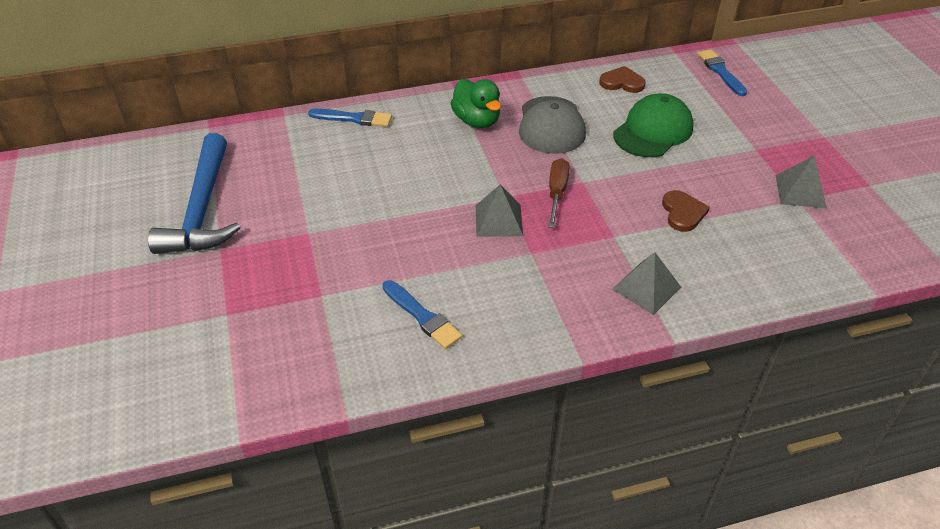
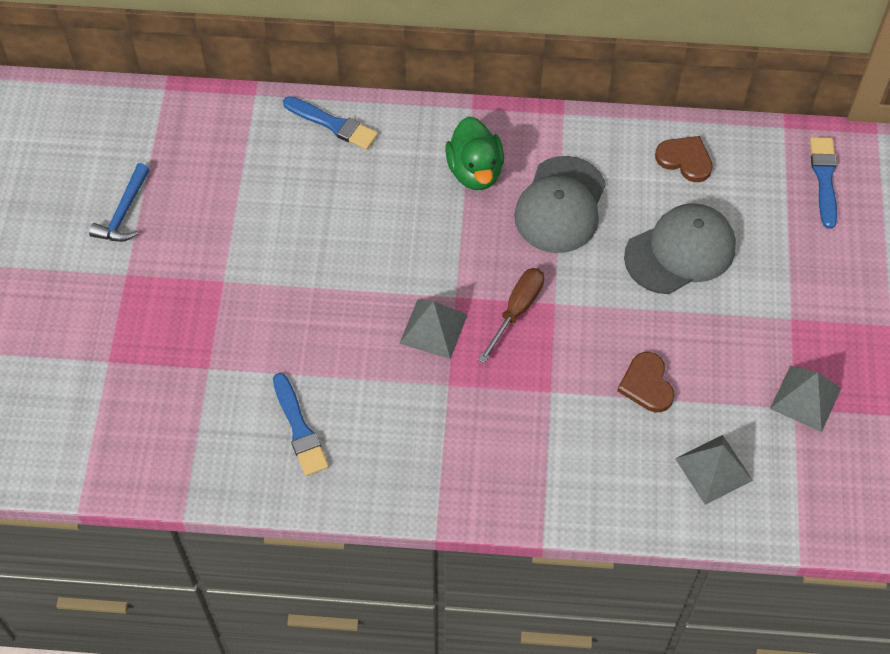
camera: 20 degrees right, 15 degrees up
blue hammer [148,133,240,254] -> blue hammer [89,163,150,242], size x0.50
grey pyramid [612,252,681,315] -> grey pyramid moved to [675,435,753,505]
green cap [613,93,694,157] -> grey cap [624,203,736,294]
brown heart [662,190,710,232] -> brown heart turned 150 degrees clockwise [617,352,675,412]

